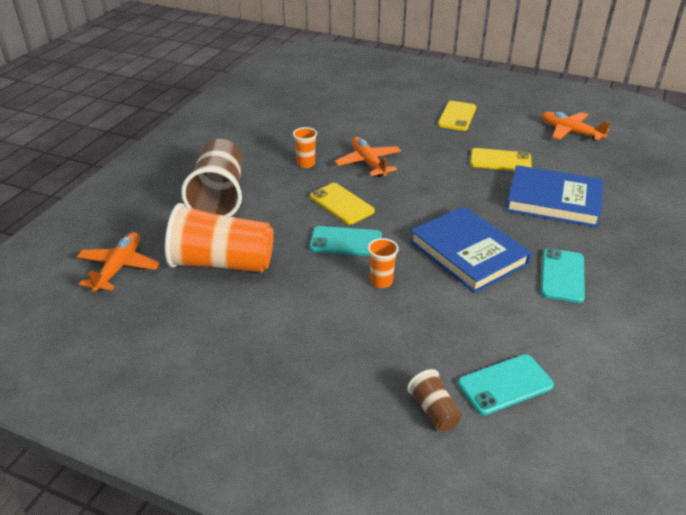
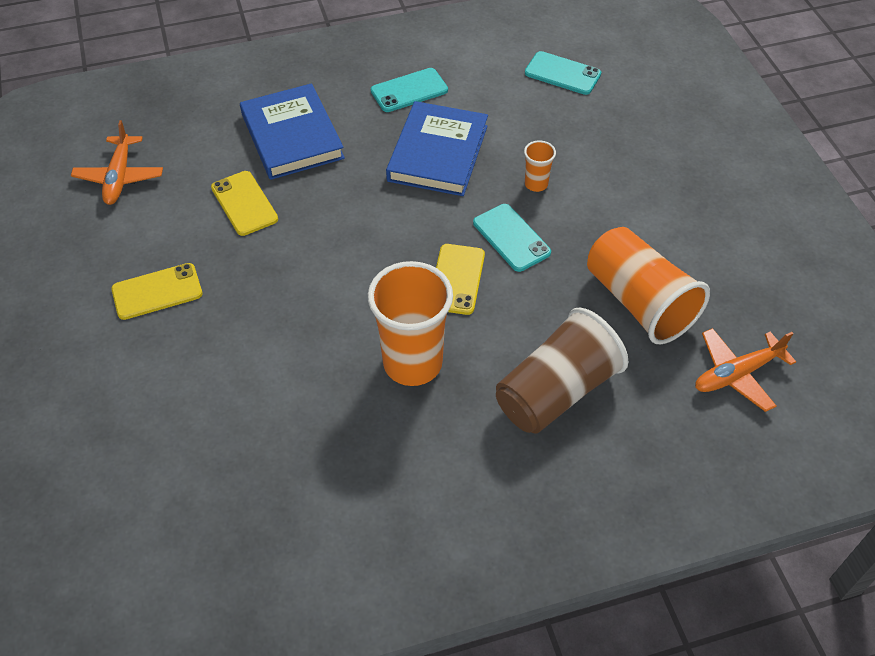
camera: 130 degrees left, 15 degrees up
orange cup [293,127,317,168] -> orange cup [368,261,453,386], size x2.20
orange plane [334,137,401,177] -> none
brown cup [407,369,461,431] -> none

